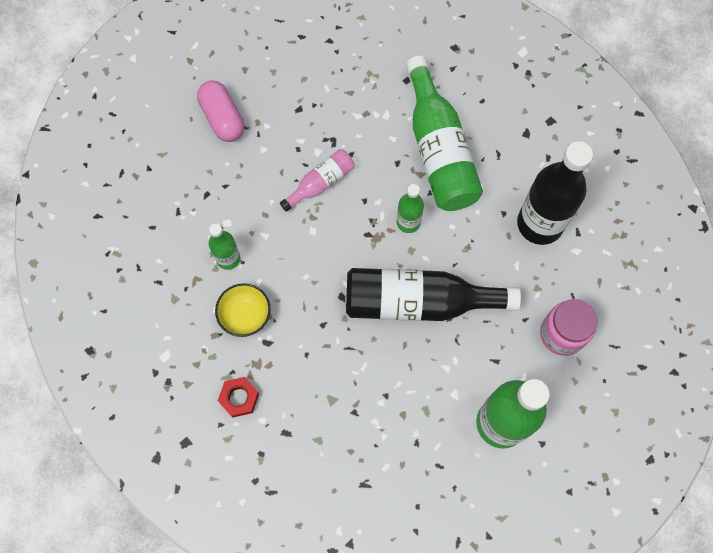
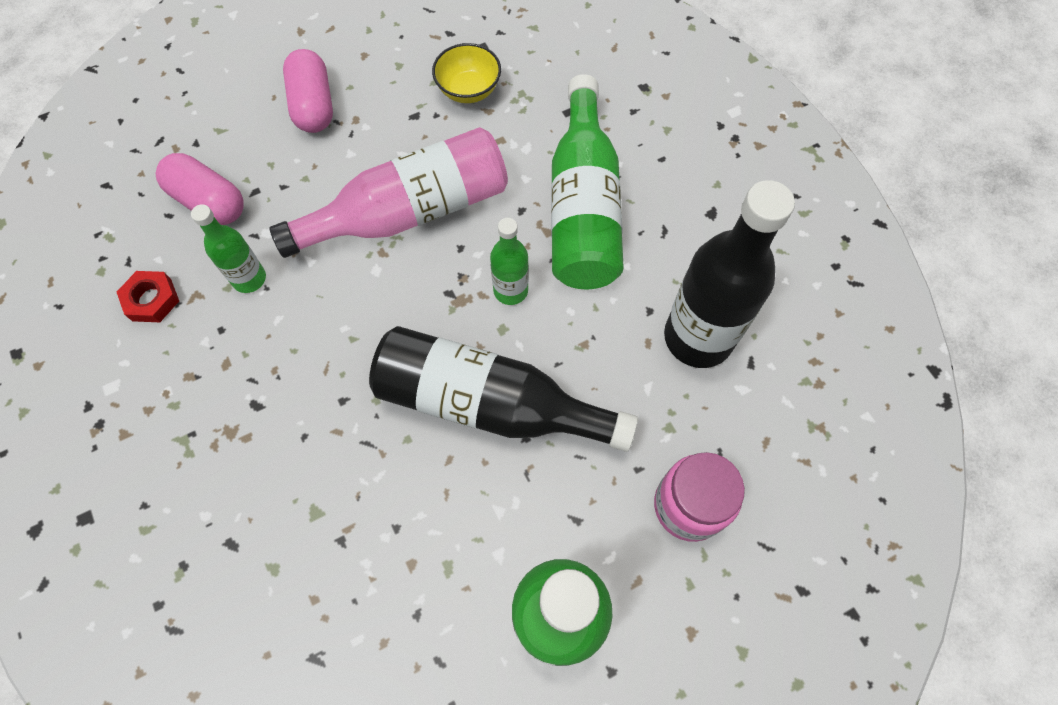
camera: 15 degrees right, 5 degrees down
yellow bowl [215,283,271,337] -> yellow bowl moved to [432,43,501,103]
red nut [218,377,259,418] -> red nut moved to [117,271,179,322]
pink bottle [280,149,354,212] -> pink bottle [270,127,508,258], size x1.95
none -> pink capsule [156,153,244,225]

